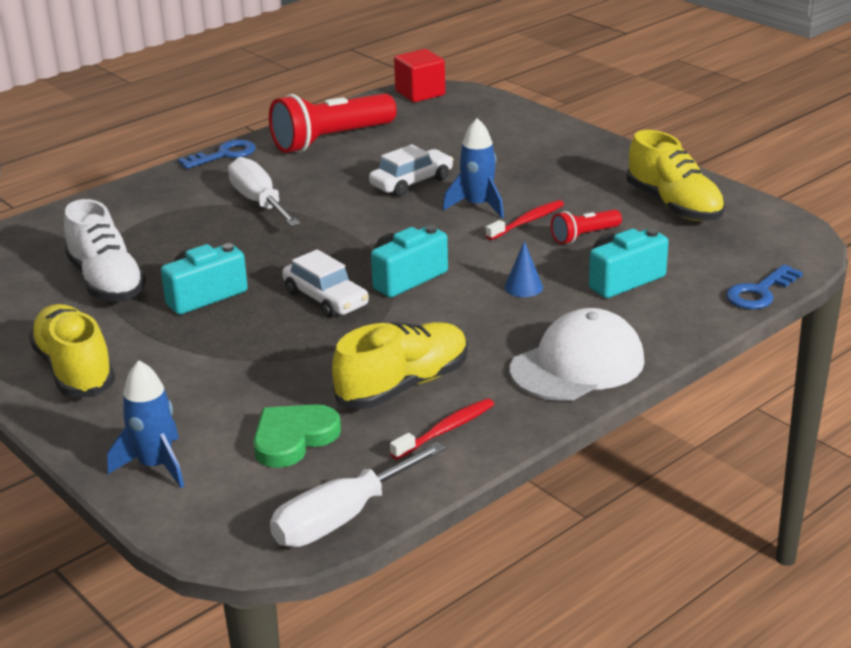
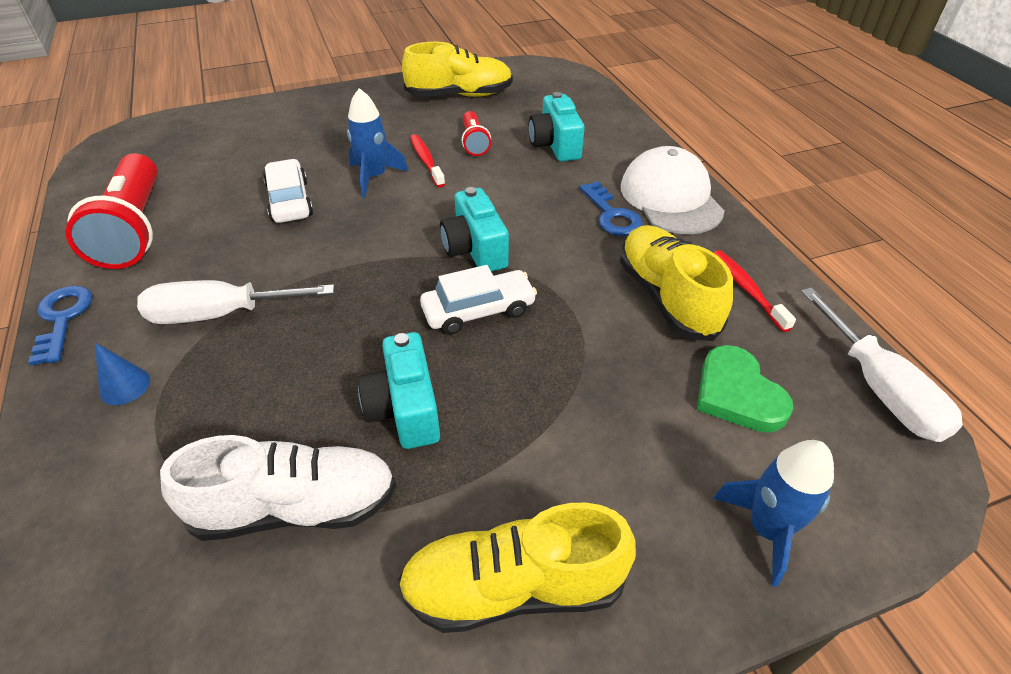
camera: 70 degrees left, 15 degrees up
red cube [394,49,445,102] -> none
blue cone [505,241,543,297] -> blue cone moved to [95,342,150,405]
blue key [726,264,803,309] -> blue key moved to [580,181,642,236]

